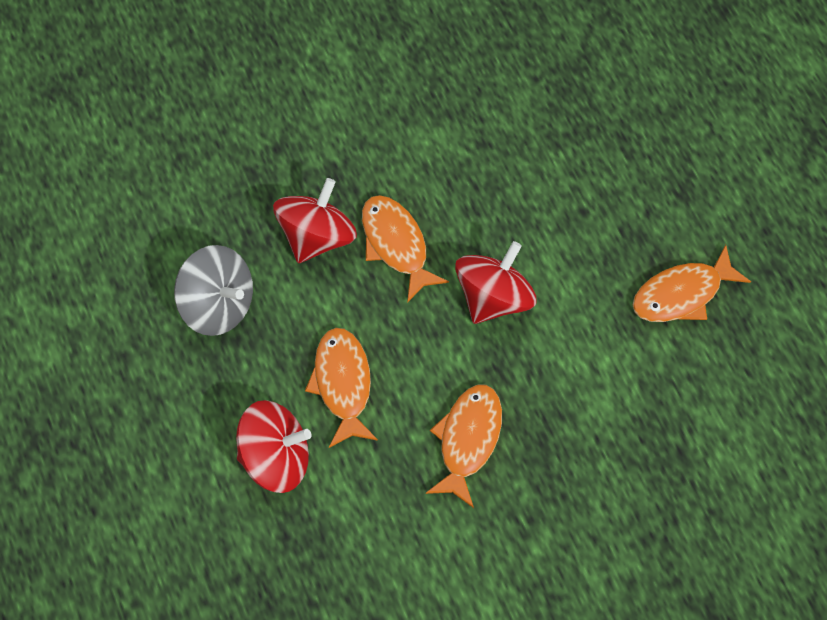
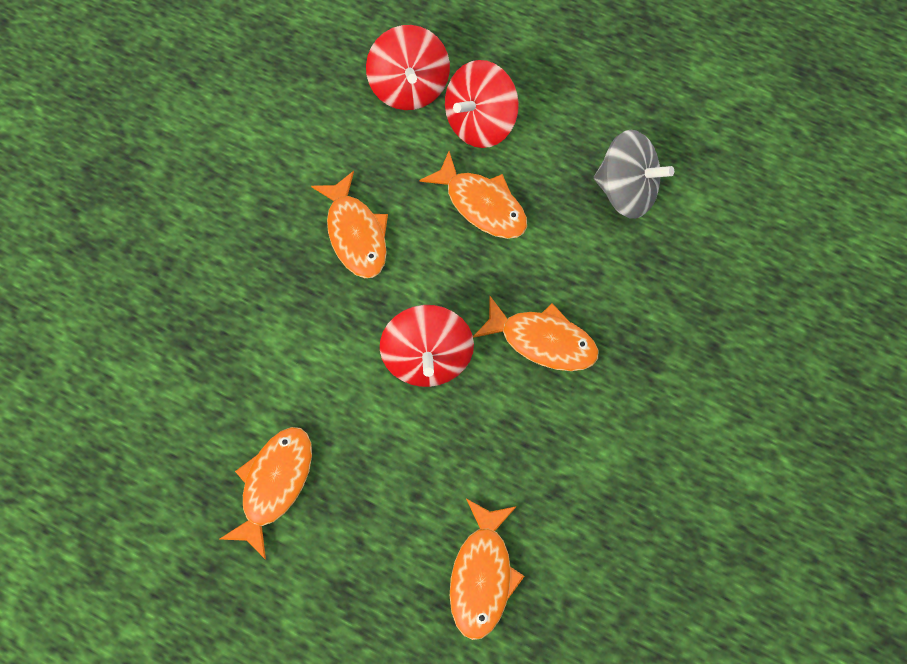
camera: 140 degrees right, 5 degrees up
grey spinning top [174,245,253,336] -> grey spinning top turned 150 degrees counterclockwise [594,130,674,219]
red spinning top [273,178,357,263] -> red spinning top moved to [366,25,450,110]
none -> orange fish [450,499,524,640]

